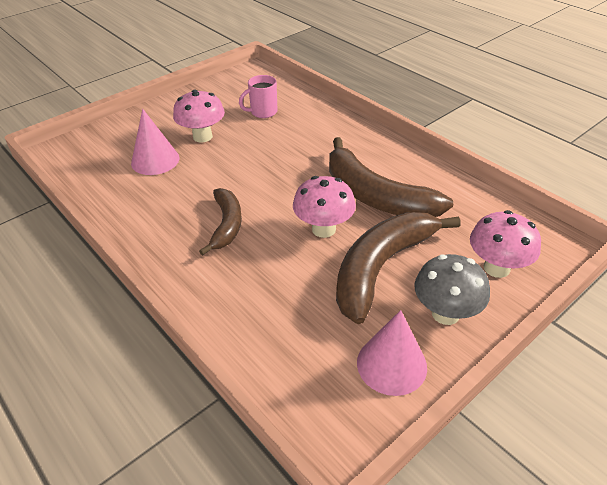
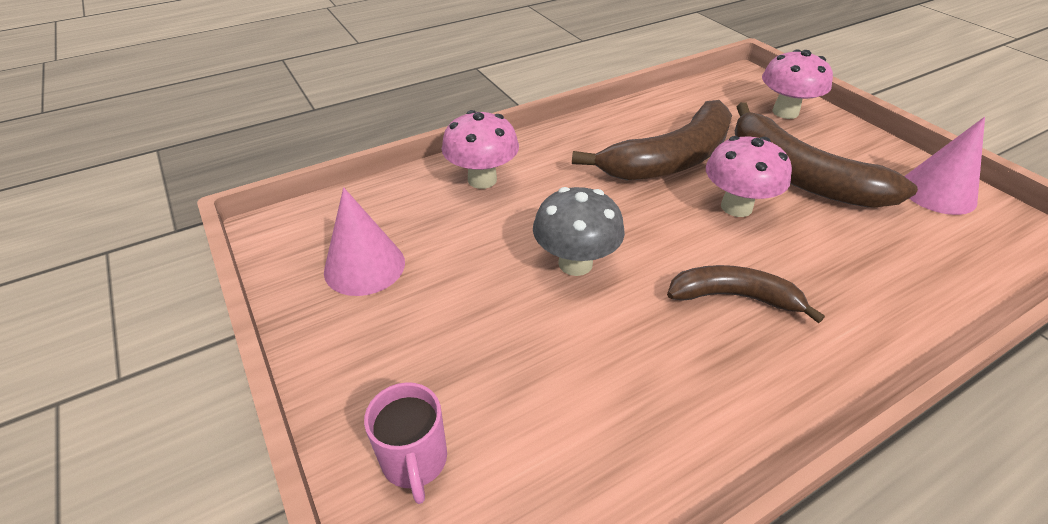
camera: 80 degrees left, 0 degrees up
pink cone [131,109,179,175] -> pink cone moved to [324,187,405,296]
pink mushroom [173,90,225,143] -> pink mushroom moved to [442,110,519,189]
pink mug [239,75,278,118] -> pink mug moved to [364,382,447,504]
grey mushroom [414,254,490,325] -> grey mushroom moved to [533,187,625,276]

